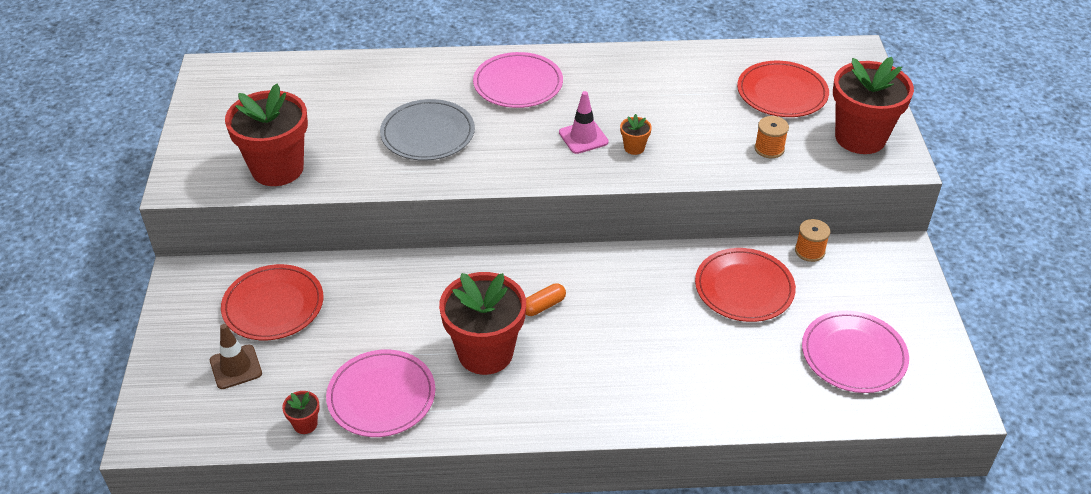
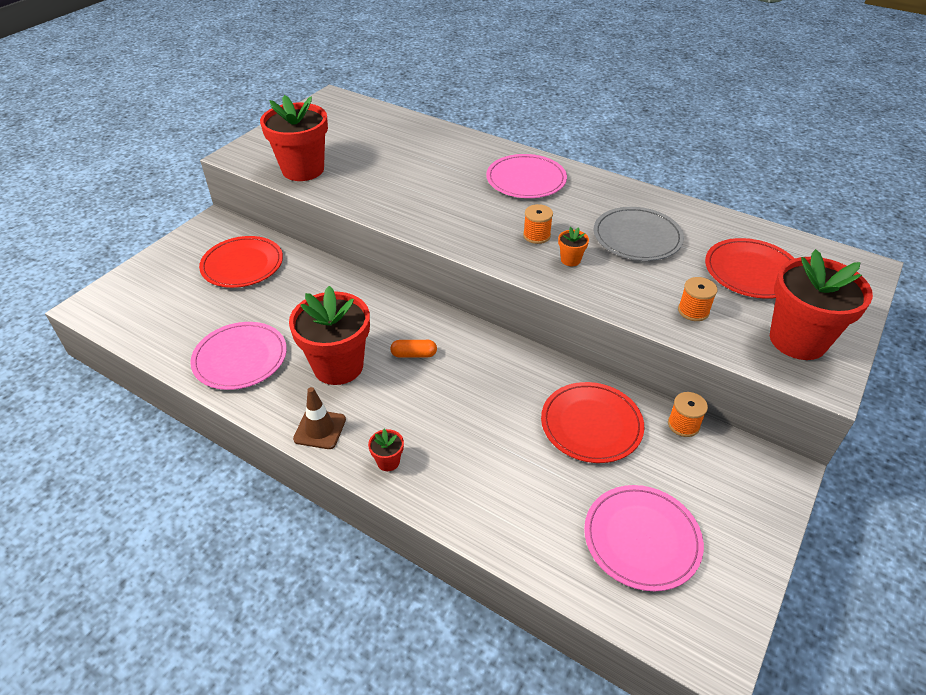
camera: 35 degrees right, 0 degrees up
brown traffic cone [210,324,262,389] -> brown traffic cone moved to [293,387,346,449]
red flower pot [282,391,320,434] -> red flower pot moved to [368,429,404,471]
grey plate [380,99,475,161] -> grey plate moved to [593,207,684,261]
pink traffic cone [559,91,609,154] -> orange spool [523,204,553,244]

